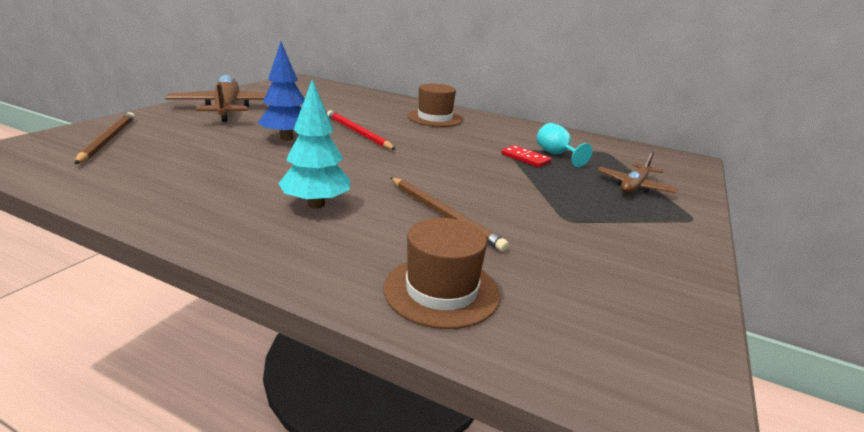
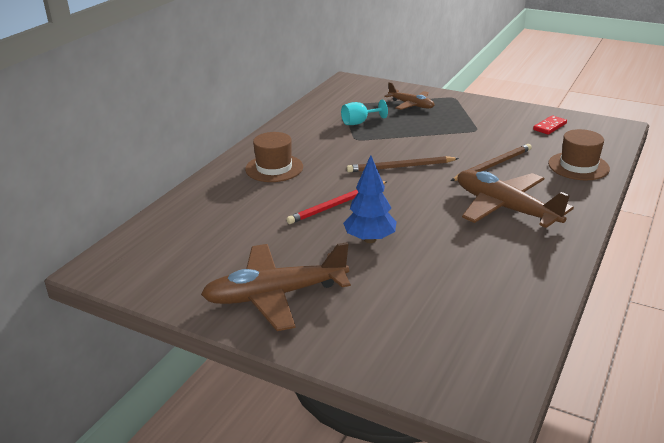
camera: 85 degrees left, 5 degrees up
brown pencil [74,112,135,164] -> brown pencil moved to [347,156,459,172]
turquoise tree [278,79,350,209] -> brown plane [458,170,574,228]
red domino [501,145,551,167] -> red domino moved to [533,115,567,135]

